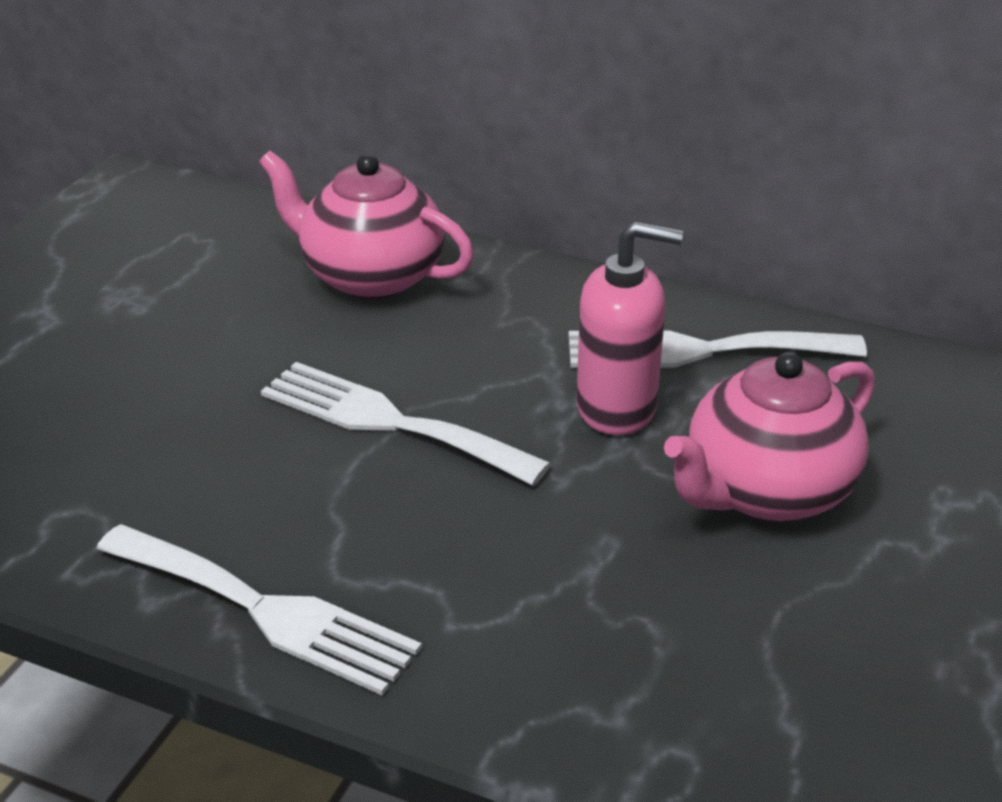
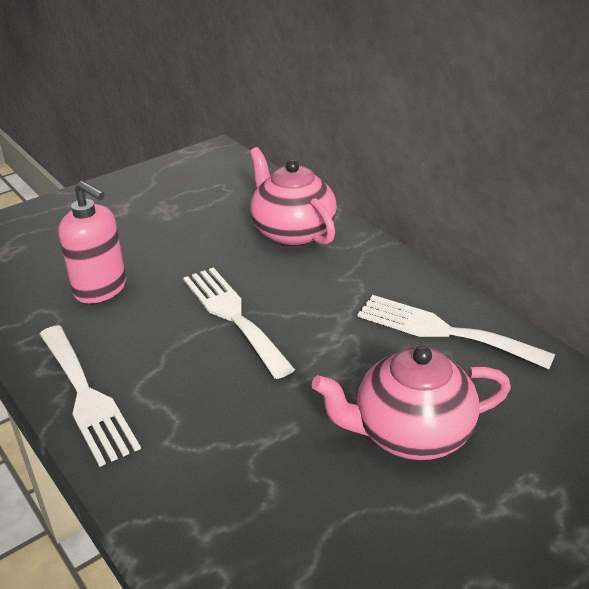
camera: 30 degrees right, 0 degrees up
pink soap dispenser [576,221,683,435] -> pink soap dispenser moved to [58,181,126,304]

